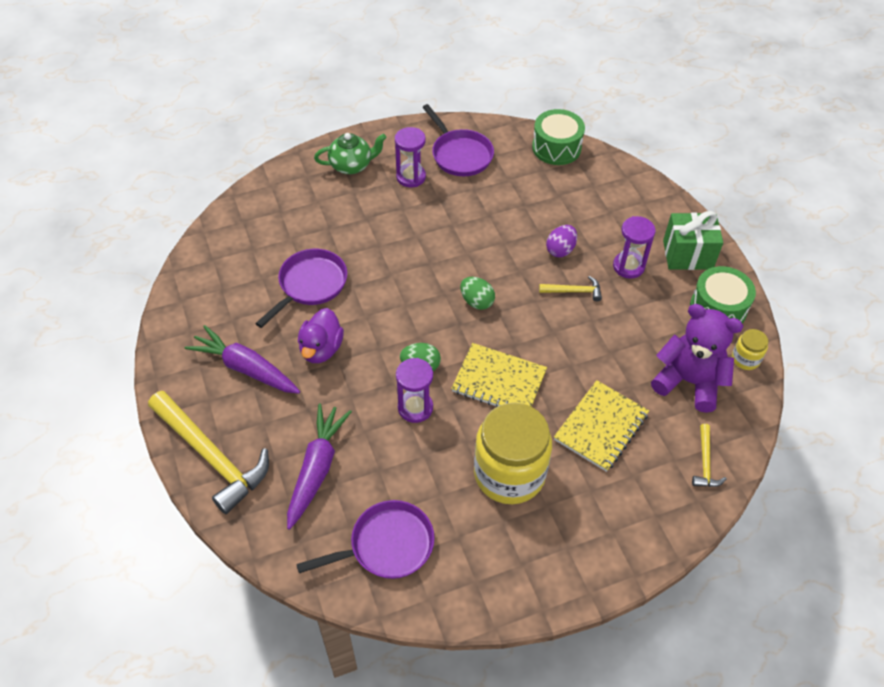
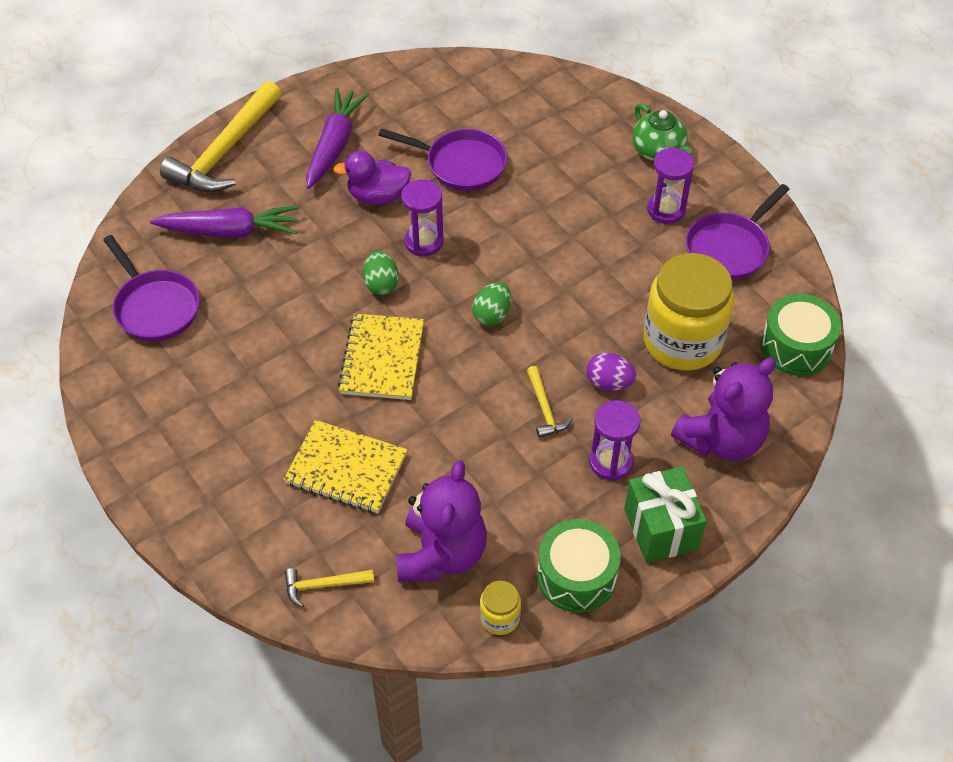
camera: 75 degrees right, 0 degrees up
purple hourglass [396,358,433,423] -> purple hourglass moved to [401,180,444,256]
yellow jar [474,403,552,504] -> yellow jar moved to [643,253,734,371]
none -> purple teddy bear [671,358,776,461]

